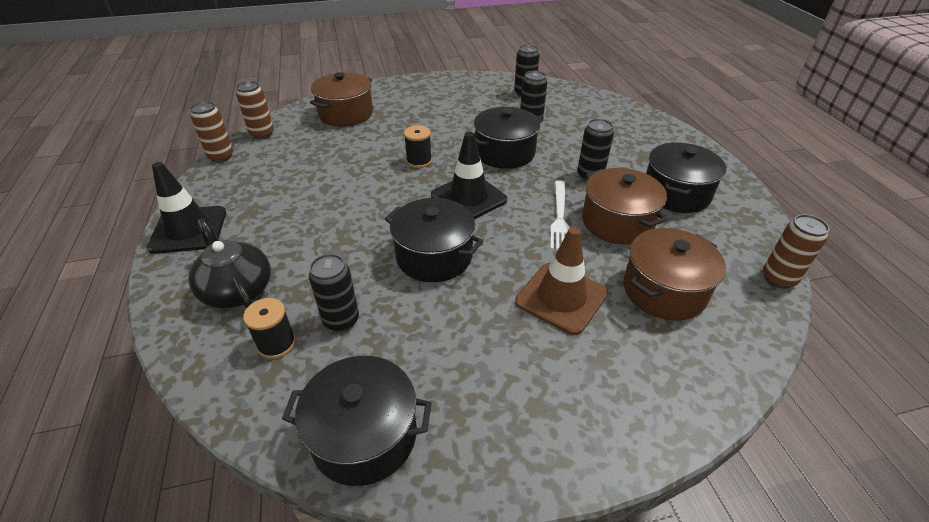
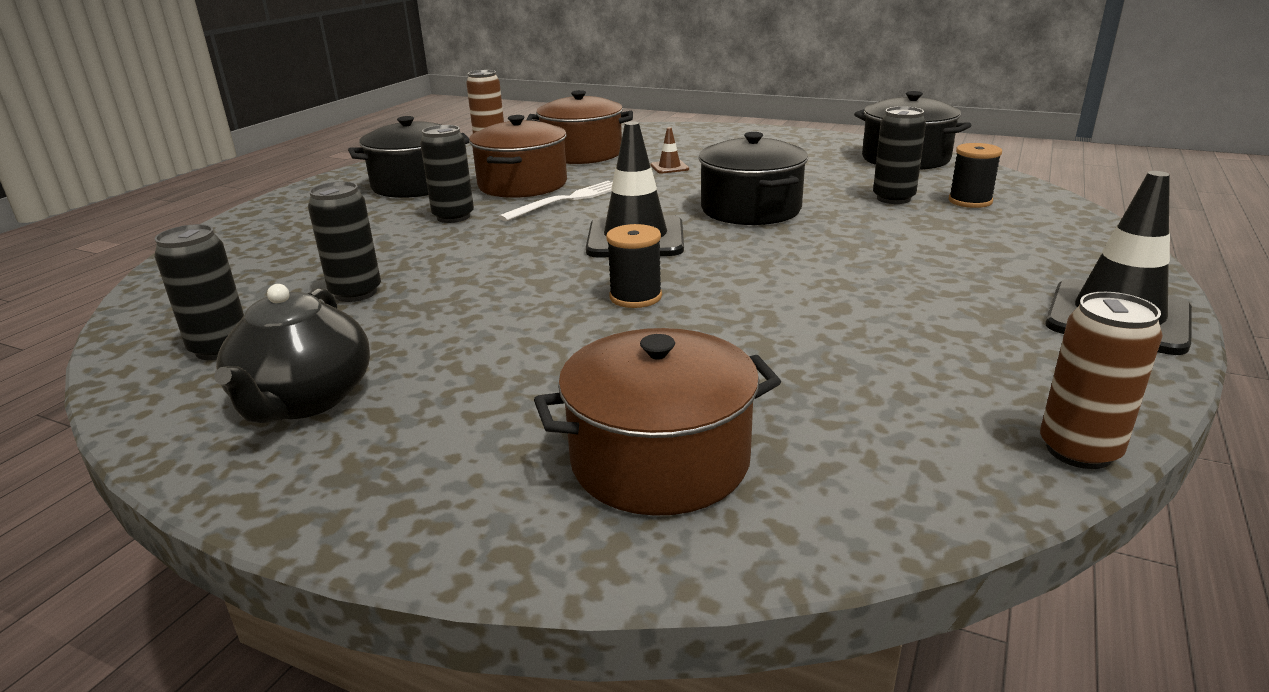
camera: 140 degrees left, 15 degrees down
black teapot [188,218,271,309] -> black teapot moved to [214,284,370,423]
brown can [236,81,274,139] -> none
black pot [474,107,543,169] -> none
brown traffic cone [515,227,608,335] -> brown traffic cone [651,127,689,174], size x0.44

